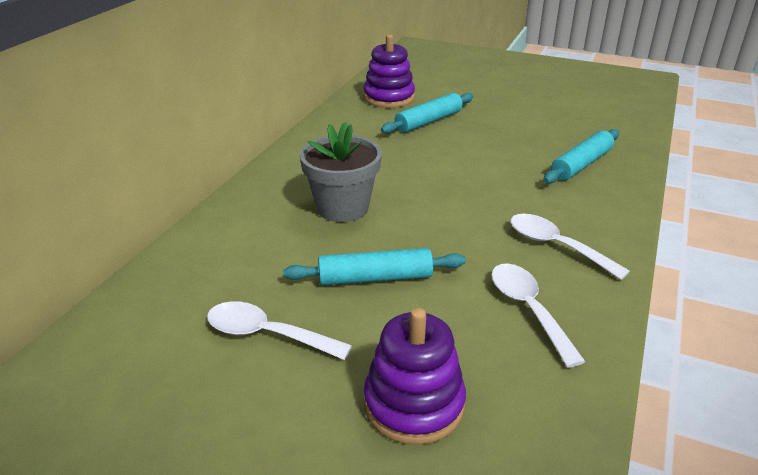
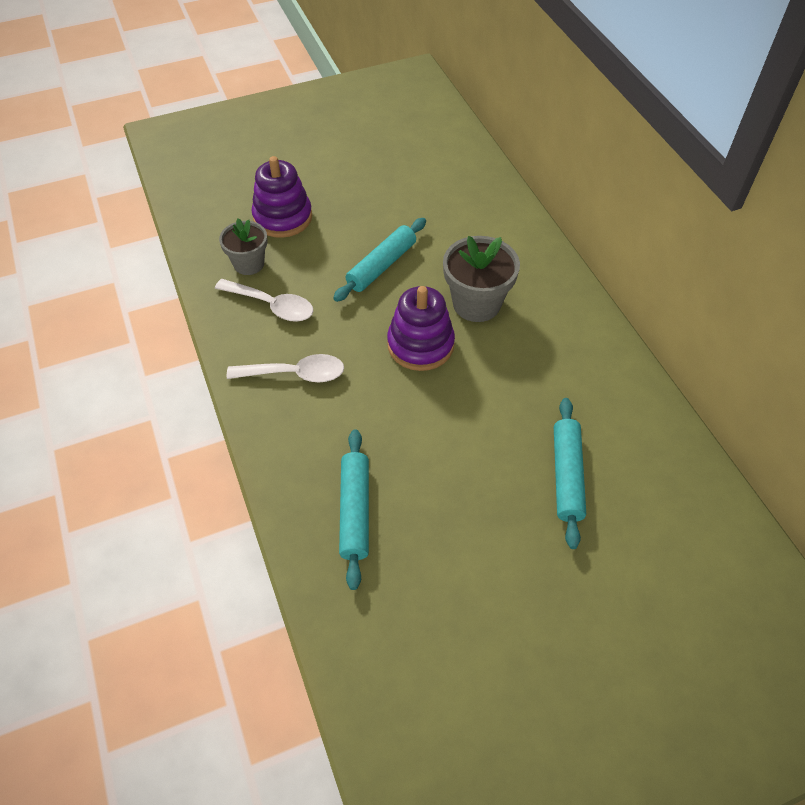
camera: 135 degrees right, 20 degrees up
white spoon [207,301,352,360] -> none
purple stacking toy [363,35,415,108] -> purple stacking toy moved to [387,286,455,371]
none -> grey flower pot [219,218,267,275]

